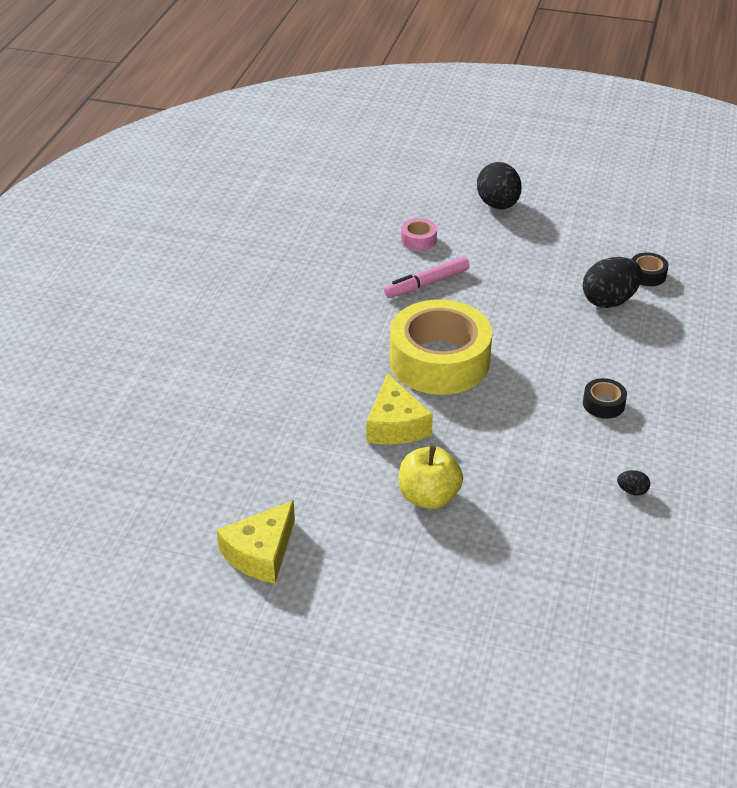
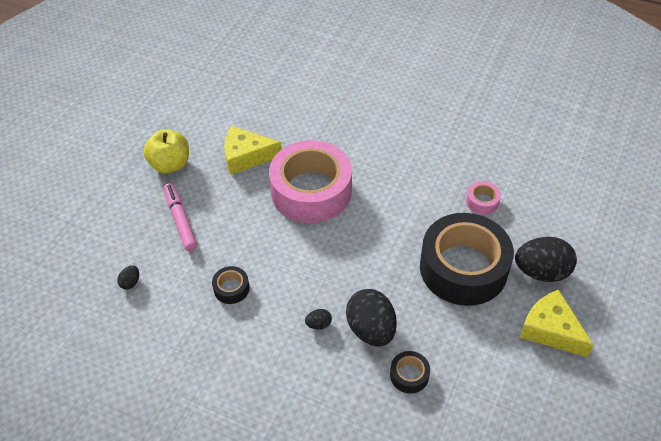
camera: 100 degrees right, 10 degrees up
yellow cheese [217,500,295,583] -> yellow cheese moved to [519,290,594,357]
pink marker [384,257,470,298] -> pink marker moved to [164,183,197,251]
yellow tape [390,300,492,395] -> pink tape [269,140,352,223]
none -> black egg [305,309,332,329]
none -> black tape [420,213,514,306]

